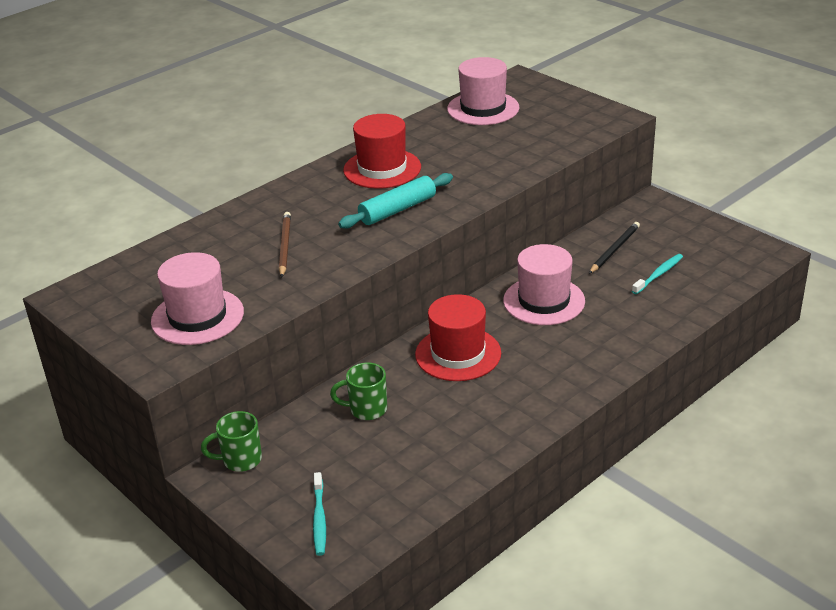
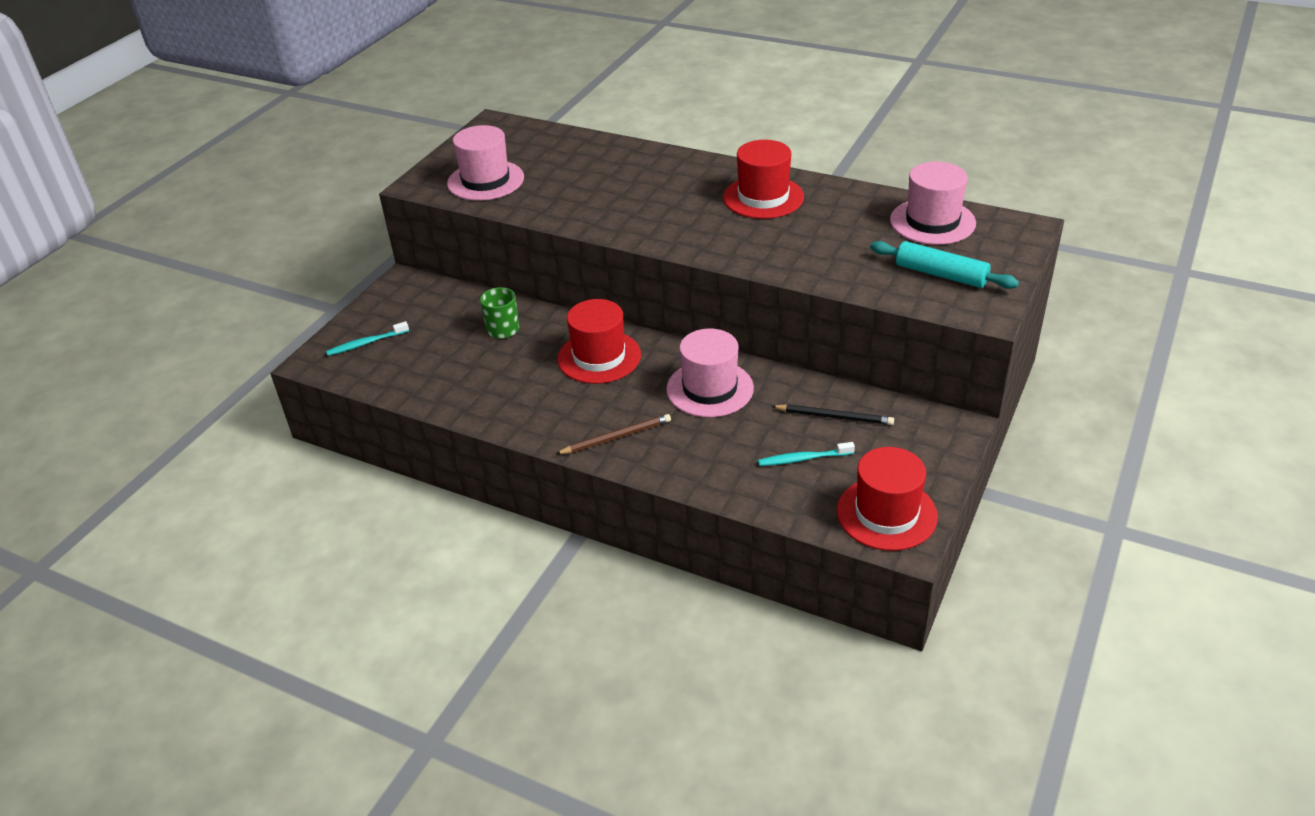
camera: 70 degrees right, 5 degrees up
green mug [201,411,262,472] -> none
brown pencil [279,212,291,277] -> brown pencil moved to [556,414,671,454]
turquoise rolling pin [338,173,453,229] -> turquoise rolling pin moved to [870,241,1019,289]
turquoise toothbrush [632,254,683,294] -> turquoise toothbrush turned 150 degrees clockwise [758,442,855,466]
none -> red hat [837,447,938,551]

